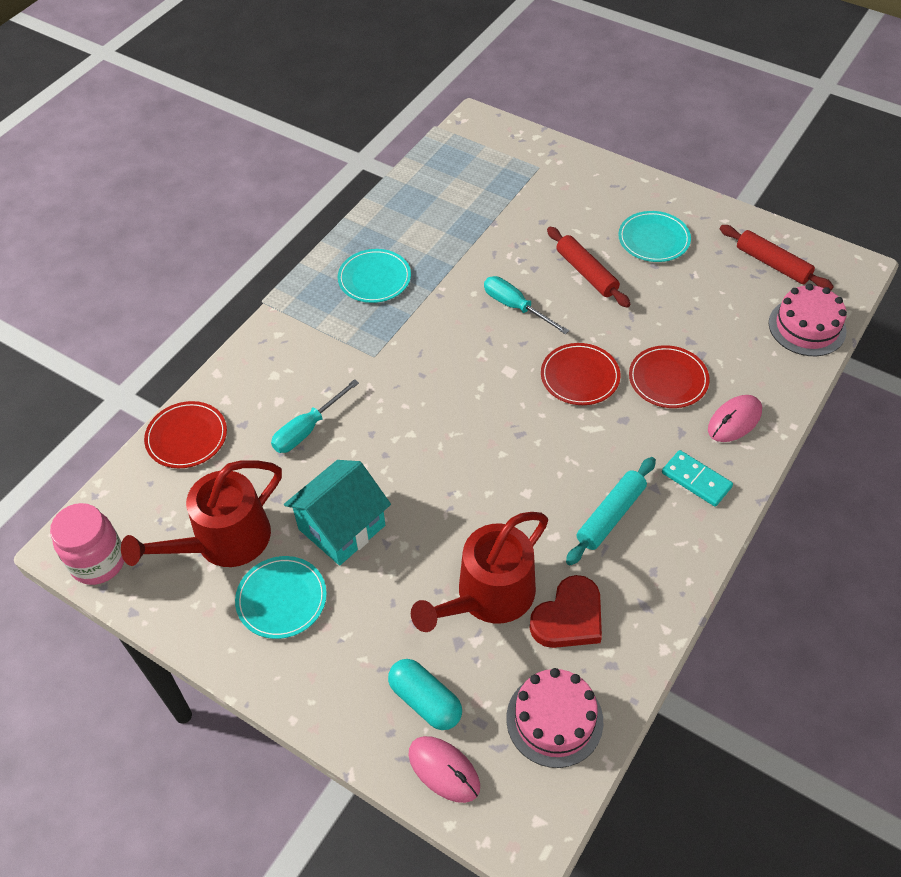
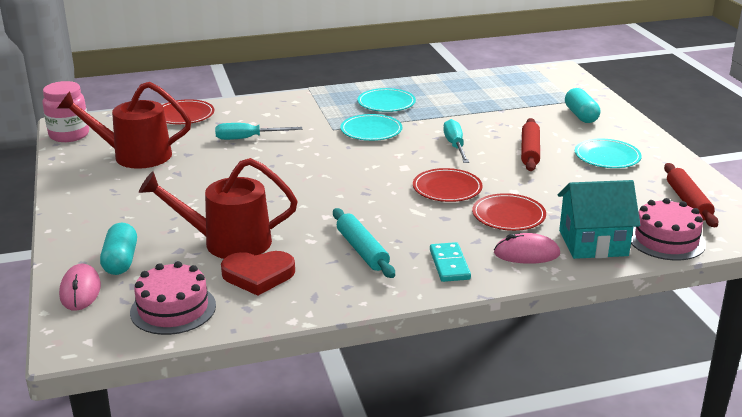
camera: 40 degrees right, 25 degrees down
turquoise plate [235,556,327,639] -> turquoise plate moved to [340,114,402,141]
turquoise house [284,460,391,566] -> turquoise house moved to [558,180,640,259]
turquoise rolling pin [566,457,656,566] -> turquoise rolling pin turned 75 degrees clockwise [333,208,395,278]
none -> turquoise capsule [565,88,600,123]

